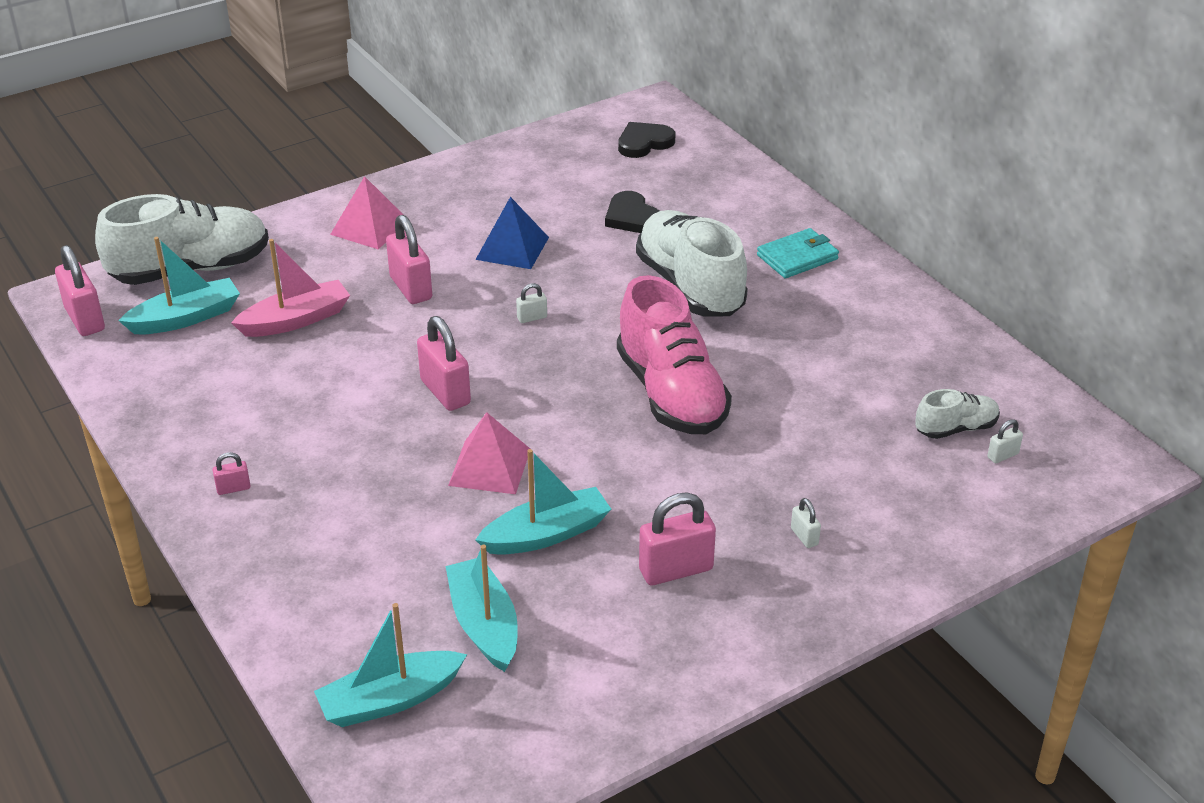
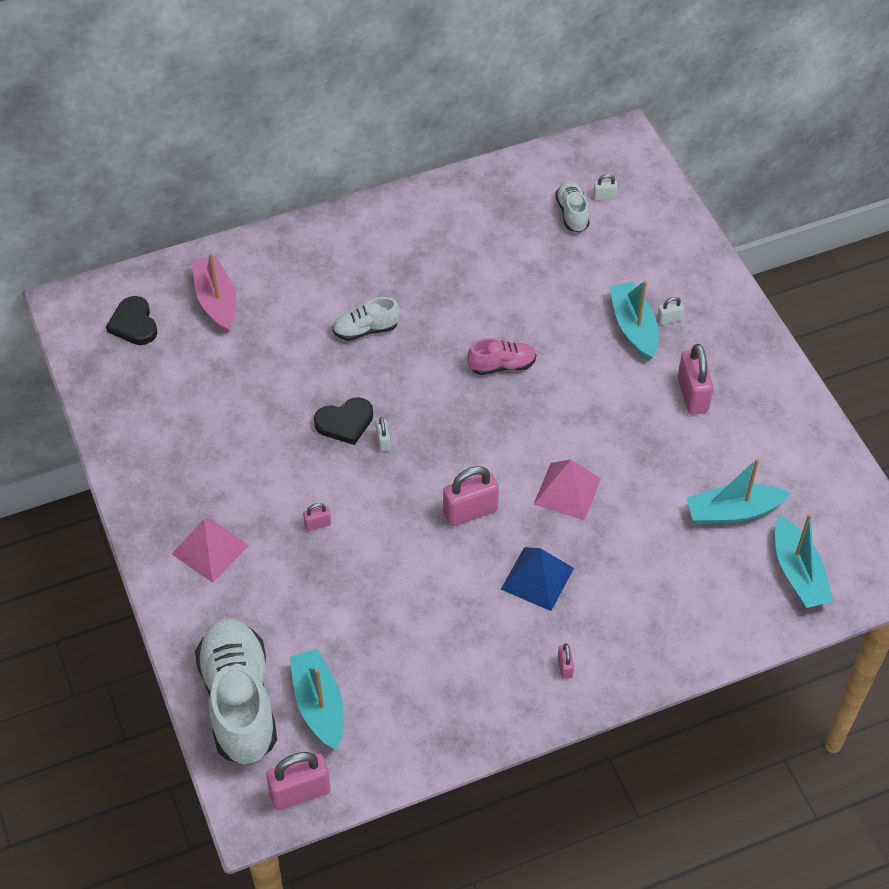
camera: 80 degrees left, 15 degrees up
pink boat [231,239,350,337] -> pink boat moved to [192,253,236,332]
pink padlock [386,215,432,304] -> pink padlock [303,503,331,531], size x0.49
blue pyramid [475,197,549,269] -> blue pyramid moved to [501,547,574,611]
turquoise boat [475,449,611,555] -> turquoise boat moved to [609,280,658,360]
black heart [605,191,659,233] -> black heart moved to [314,397,373,445]
pink shoe [617,275,732,434] -> pink shoe [467,338,536,375], size x0.49
white shoe [636,210,748,317] -> white shoe [332,297,400,341], size x0.49
turquoise wallet [757,228,839,278] -> none
white padlock [987,419,1023,463] -> white padlock turned 75 degrees counterclockwise [593,174,618,201]

